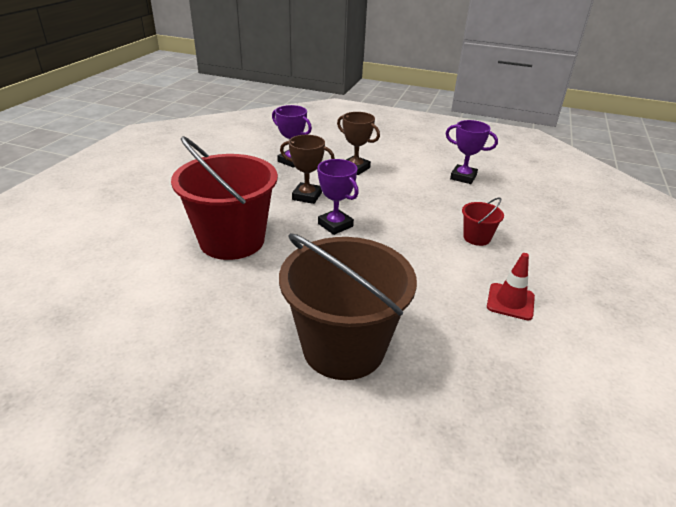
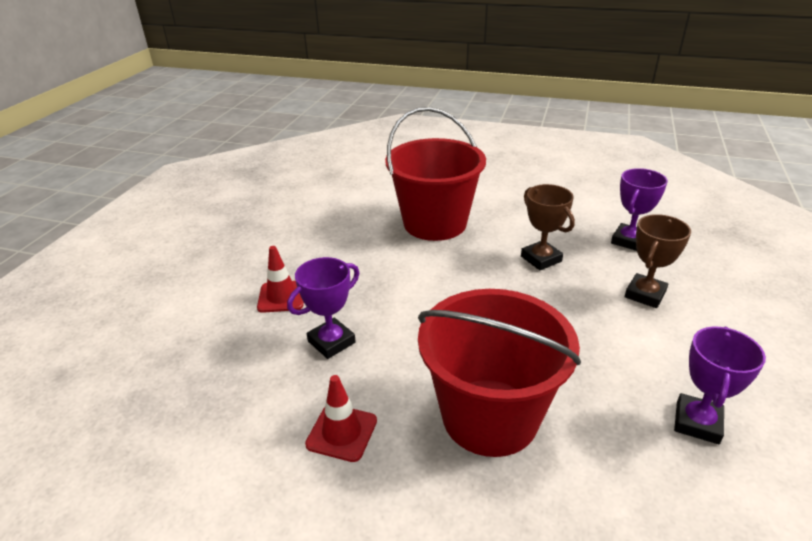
camera: 90 degrees right, 0 degrees up
brown bucket [279,233,417,380] -> red traffic cone [257,246,304,313]
brown trophy [280,135,335,204] -> brown trophy turned 45 degrees counterclockwise [521,184,575,270]
purple trophy [317,159,359,235] -> purple trophy moved to [287,257,359,359]
red bucket [462,198,504,246] -> red bucket [418,289,581,457], size x2.31

